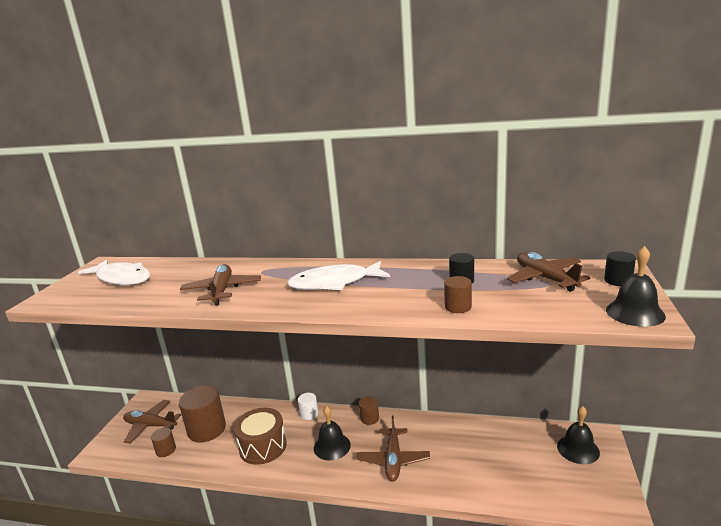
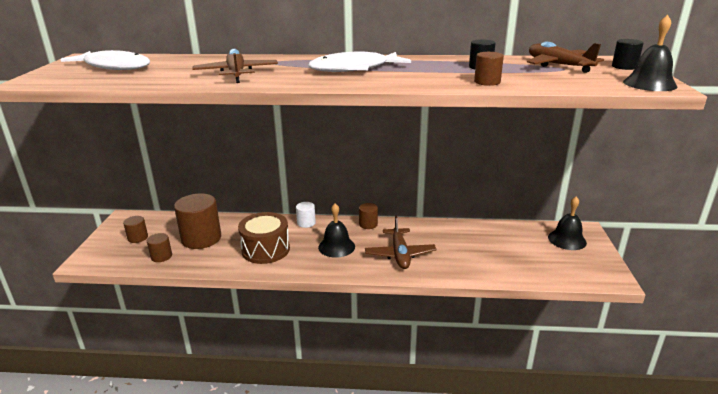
camera: 10 degrees left, 5 degrees up
brown plane [123,400,181,444] -> brown cylinder [123,216,148,243]

